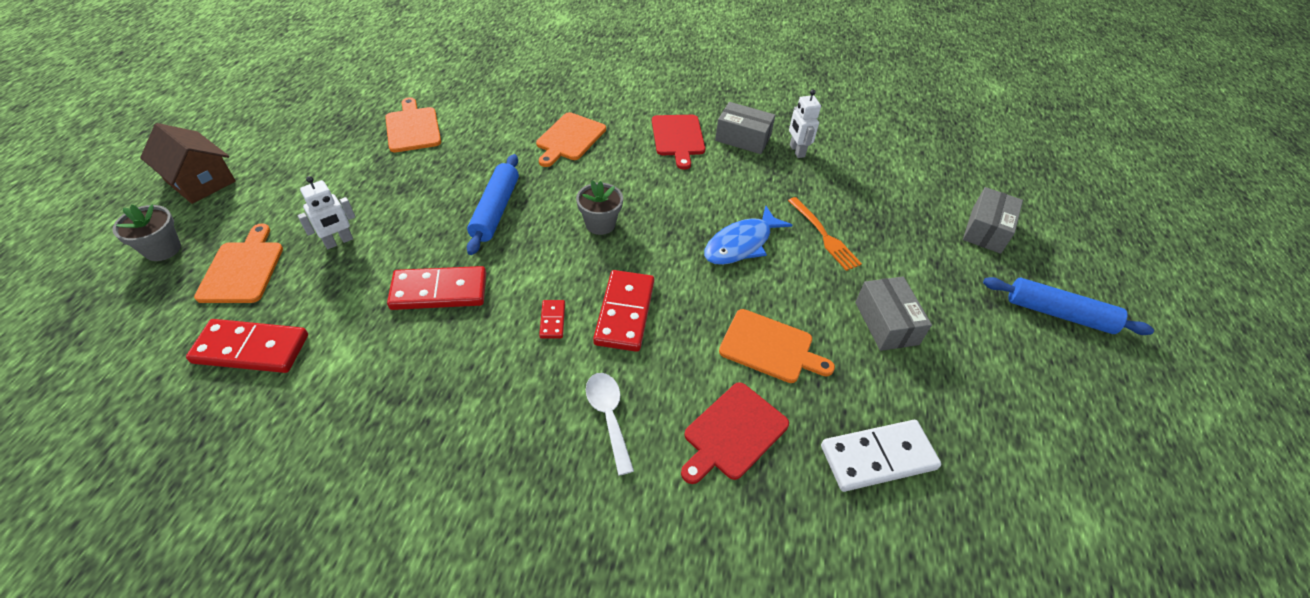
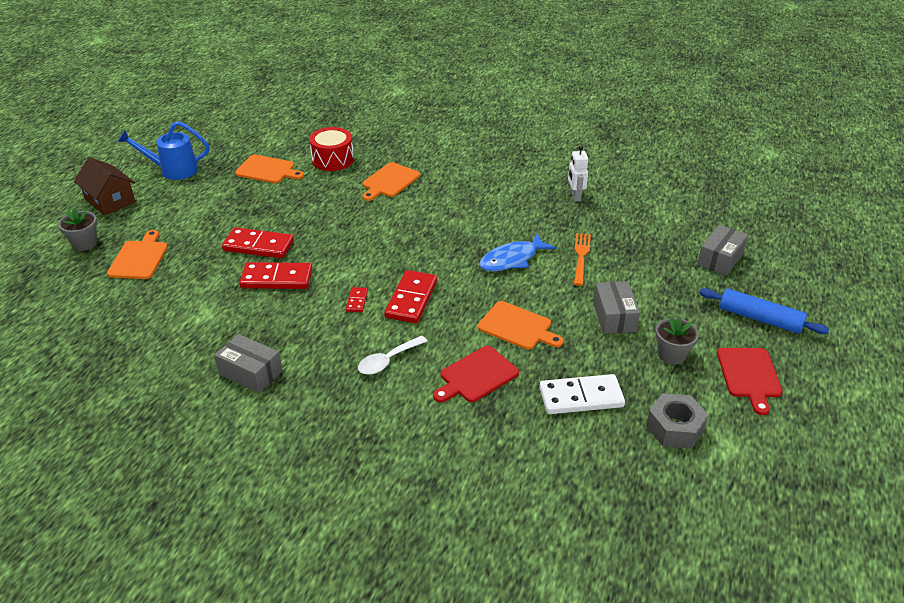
camera: 10 degrees right, 10 degrees down
red domino [186,319,308,373] -> red domino moved to [222,227,294,258]
white robot [298,176,355,249] -> none
orange cutting board [385,97,441,152] -> orange cutting board turned 120 degrees clockwise [235,155,304,183]
blue rolling pin [467,154,519,255] -> none
grey flower pot [576,181,623,235] -> grey flower pot moved to [655,316,699,365]
white spoon [586,373,634,475] -> white spoon turned 120 degrees counterclockwise [358,335,427,375]
red cutting board [652,115,705,170] -> red cutting board moved to [717,348,783,415]
grey box [715,102,775,154] -> grey box moved to [214,334,282,393]
orange fork [788,197,862,271] -> orange fork turned 150 degrees counterclockwise [574,233,591,286]
none -> blue watering can [118,121,210,180]
none -> red drum [309,127,354,171]
none -> grey nut [646,393,709,449]

